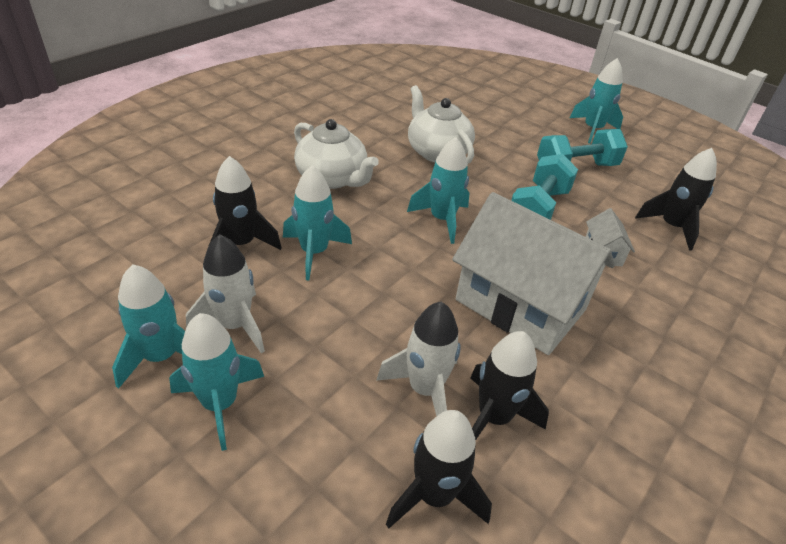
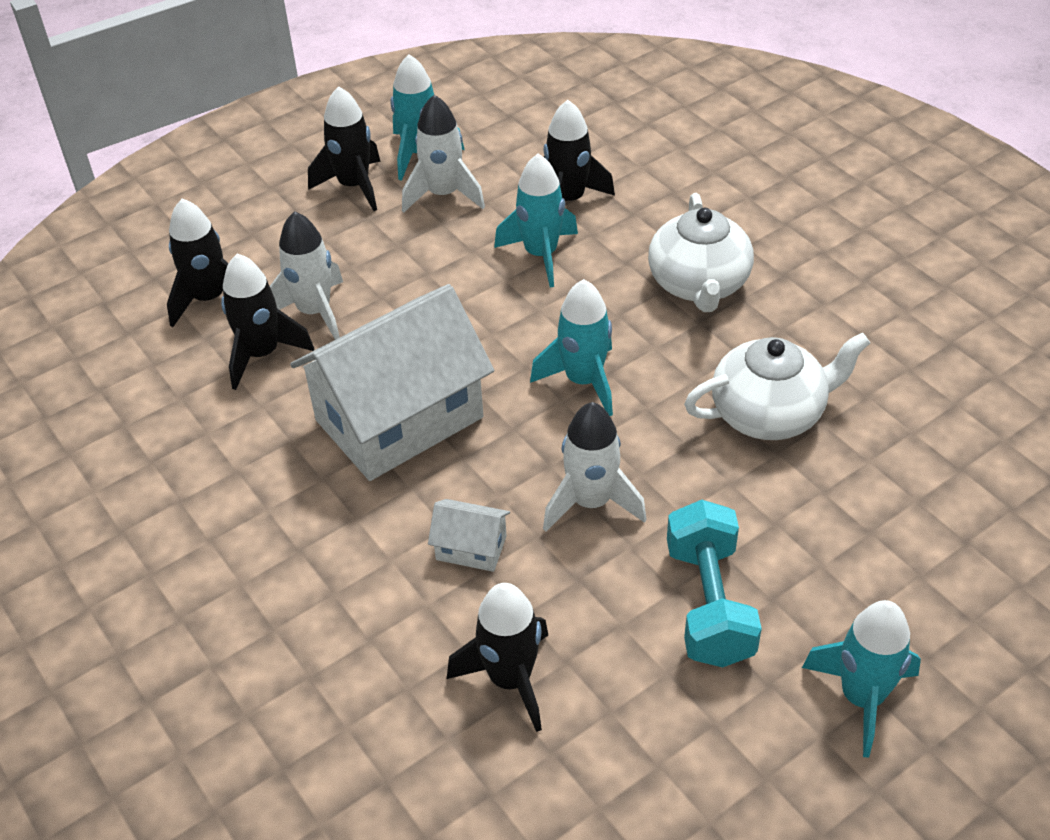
camera: 110 degrees right, 5 degrees up
turquoise rocket [169,313,264,451] -> black rocket [308,86,380,211]
white teapot [294,119,379,189] -> white teapot turned 60 degrees counterclockwise [648,193,754,312]
turquoise dumbbell [511,154,578,220] -> white rocket [543,402,646,531]

